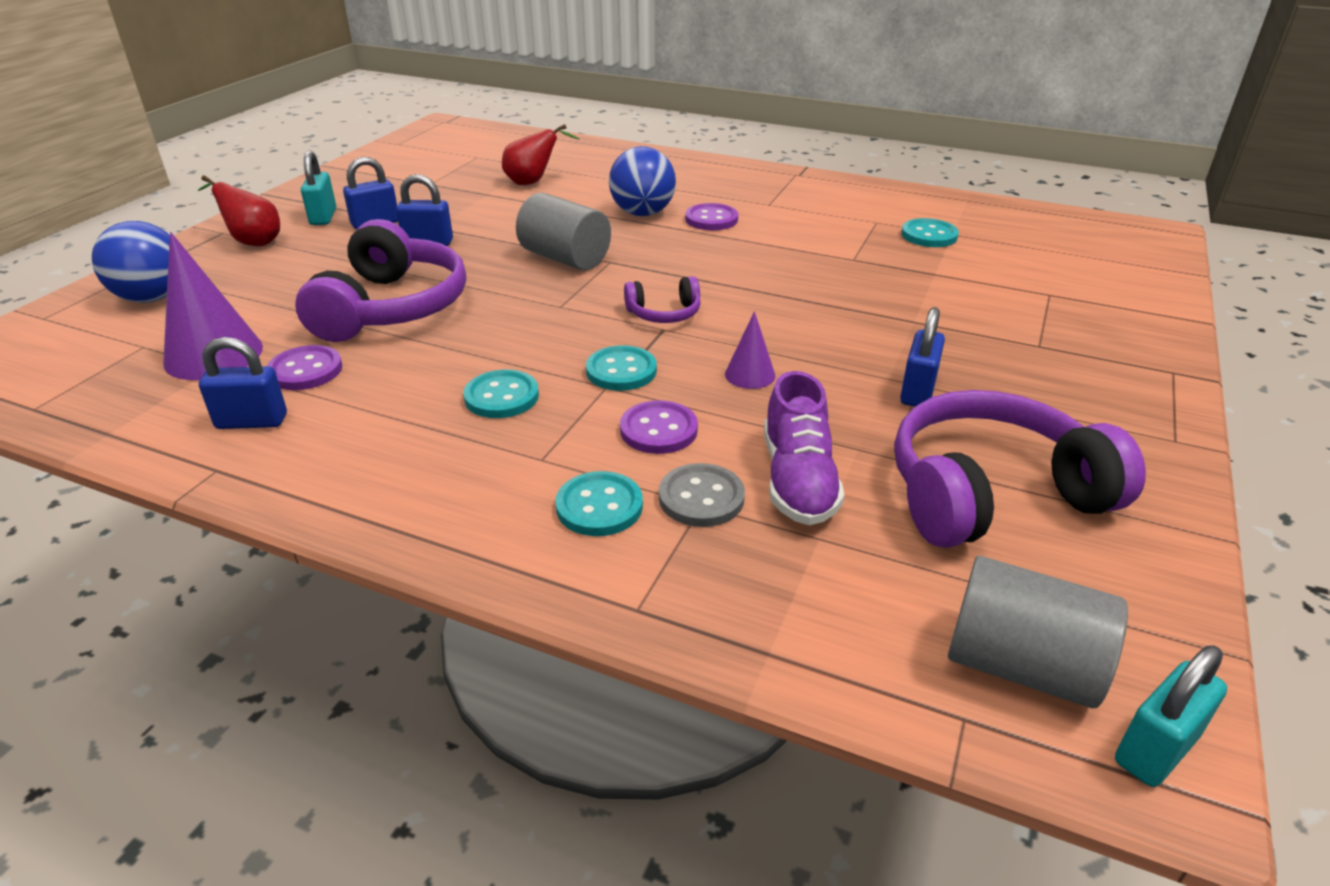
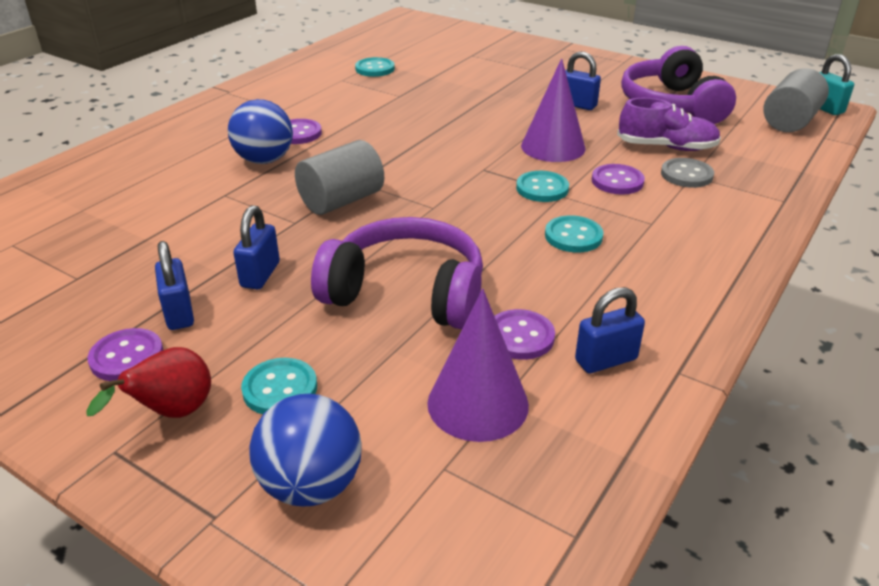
camera: 80 degrees left, 0 degrees up
blue padlock [199,337,287,429] -> blue padlock turned 60 degrees clockwise [575,287,645,373]
turquoise padlock [301,151,336,225] -> purple button [87,328,163,381]
red pear [502,124,579,185] -> none
turquoise button [555,471,643,536] -> turquoise button moved to [241,358,317,414]
purple headphones [624,276,701,323] -> none
purple cone [725,311,775,389] -> purple cone [521,58,586,162], size x1.89

